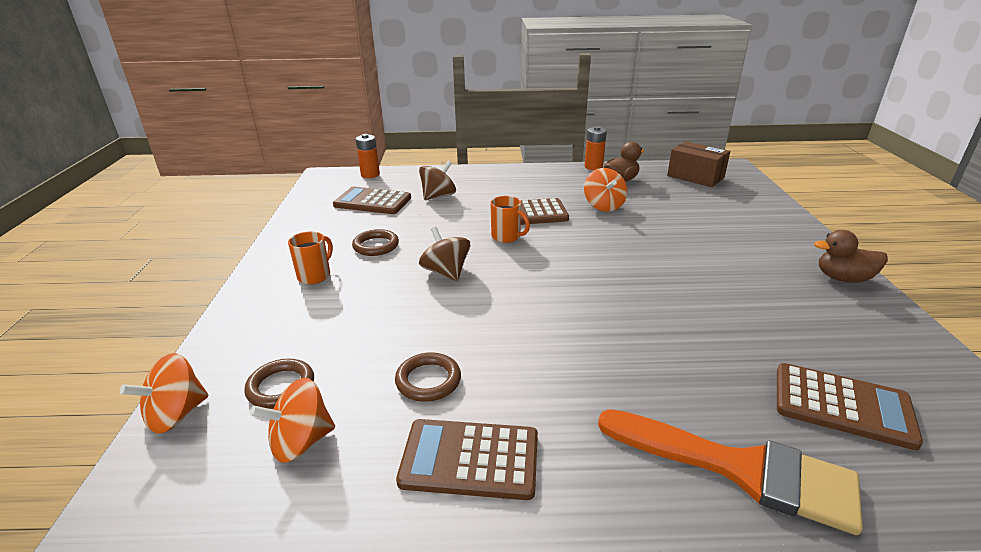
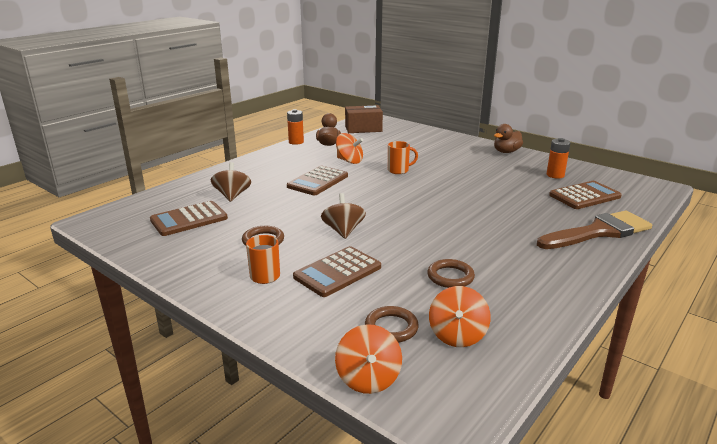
camera: 50 degrees left, 5 degrees down
orange battery [356,134,380,178] -> orange battery moved to [547,138,570,179]
brown calculator [396,419,538,500] -> brown calculator moved to [293,246,381,297]
brown spinning top [419,227,470,281] -> brown spinning top turned 75 degrees clockwise [321,193,366,239]
orange mug [490,196,530,243] -> orange mug moved to [388,141,418,174]
orange brush [598,409,863,535] -> brown brush [537,210,652,249]

